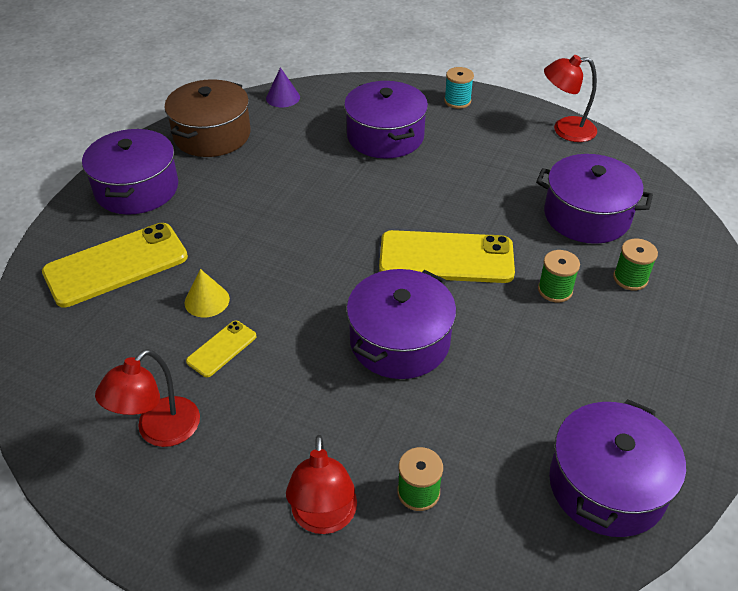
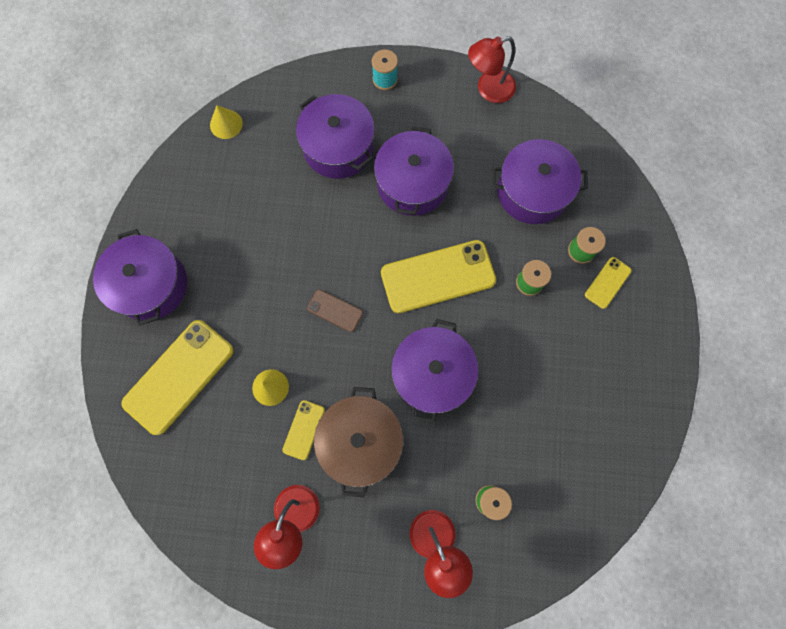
camera: 20 degrees left, 30 degrees up
brown pot [164,79,251,157] -> brown pot moved to [314,387,403,497]
purple cone [266,67,300,107] -> yellow cone [210,105,243,139]
purple pot [549,399,686,537] -> purple pot moved to [374,126,454,216]
none -> brown phone [307,289,363,332]
none -> yellow phone [585,257,631,309]

